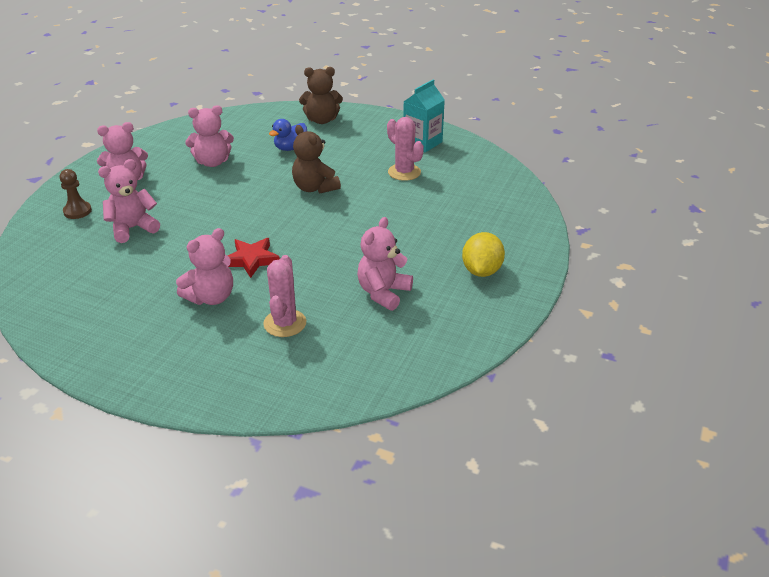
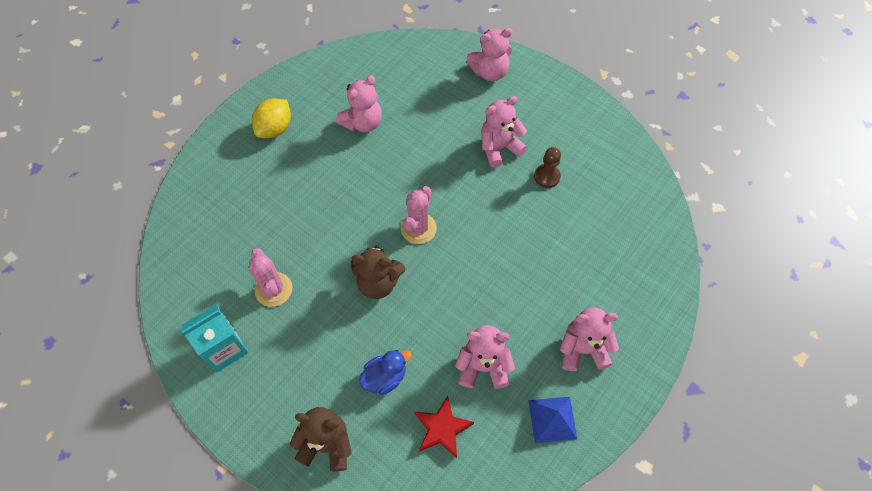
camera: 165 degrees left, 25 degrees up
brown pawn [60,169,92,219] -> brown pawn moved to [534,147,561,188]
pink teddy bear [98,159,160,243] -> pink teddy bear moved to [466,28,513,81]
red star [227,238,280,278] -> red star moved to [414,396,474,458]
pink cactus [263,255,306,337] -> pink cactus moved to [401,186,437,244]
brown teddy bear [292,125,341,193] -> brown teddy bear turned 120 degrees clockwise [350,245,405,299]
none -> blue pyramid [529,397,577,443]

